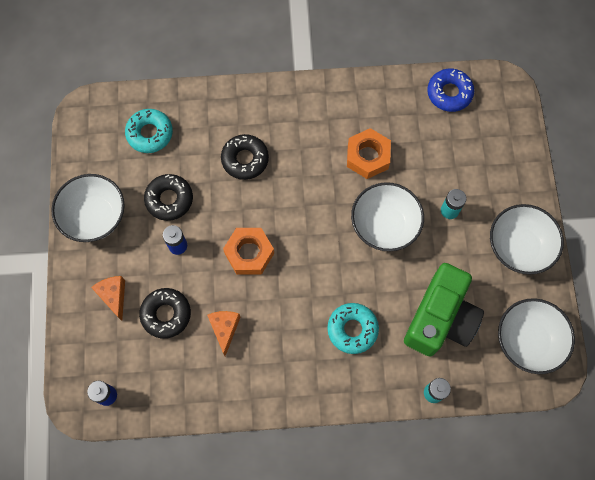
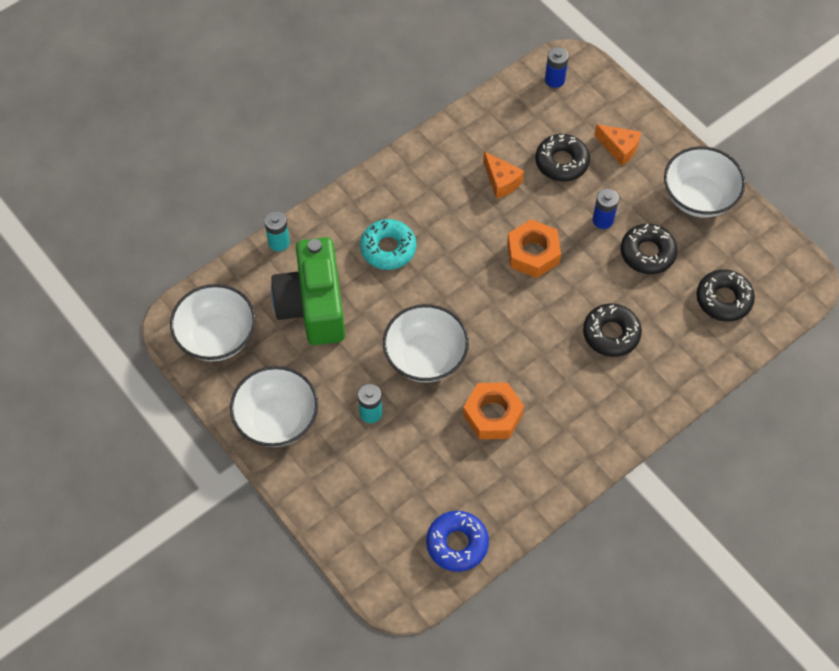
camera: 145 degrees right, 10 degrees down
turquoise donut [125,109,173,153] -> black donut [696,269,755,322]

